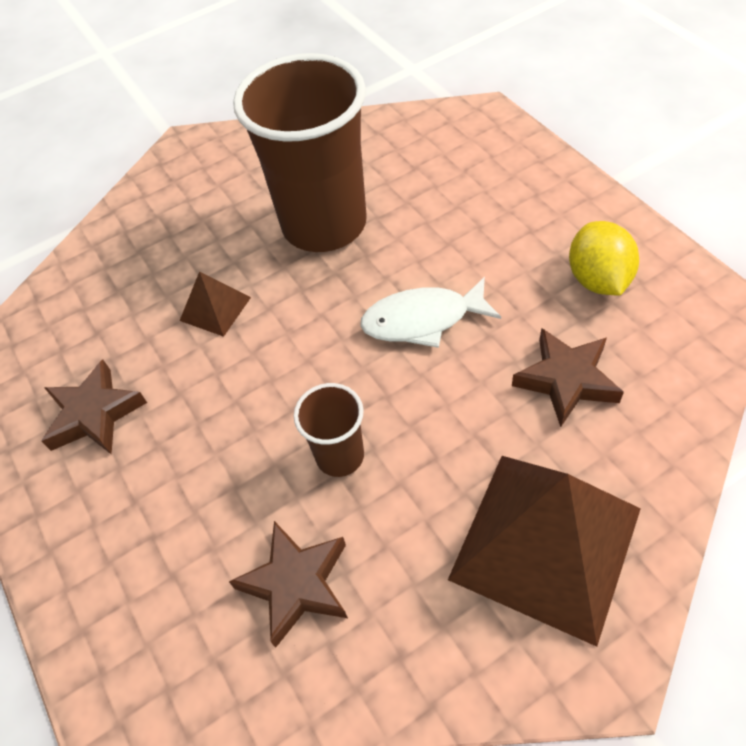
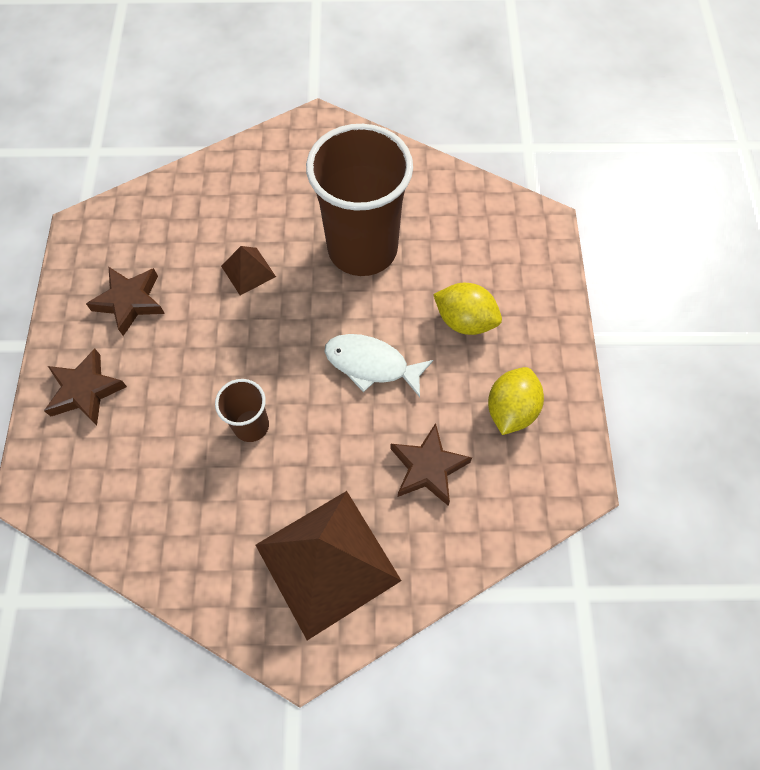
camera: 25 degrees right, 10 degrees up
brown star [229,521,348,648] -> brown star moved to [44,348,127,426]
none -> yellow lemon [433,283,502,335]

